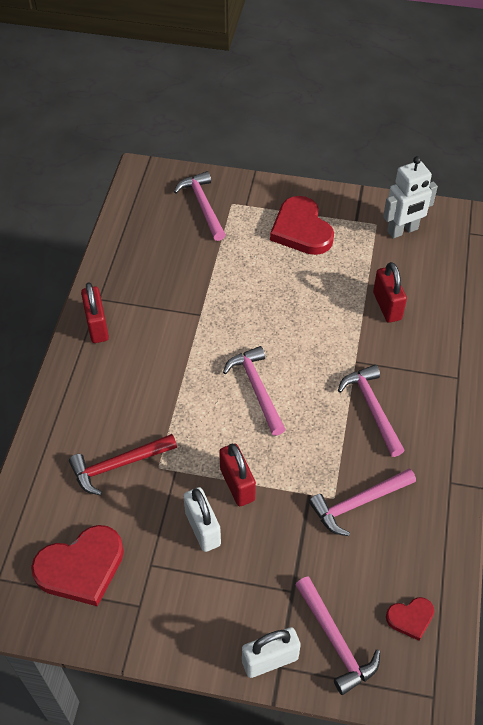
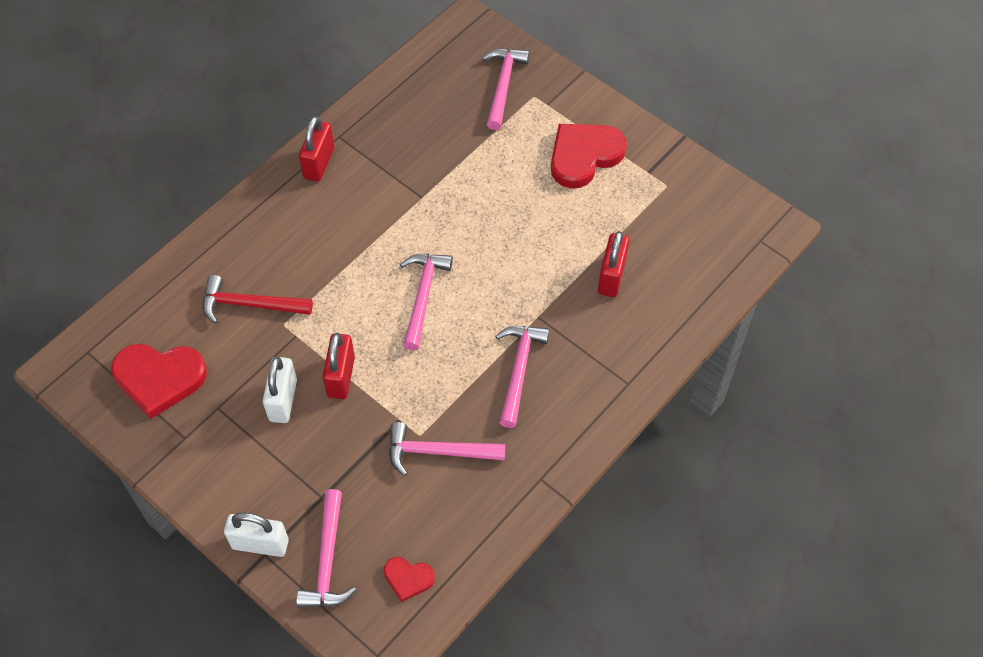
camera: 30 degrees right, 5 degrees up
red heart [270,196,334,255] -> red heart turned 45 degrees clockwise [551,124,627,188]
white robot [383,156,438,239] -> none

